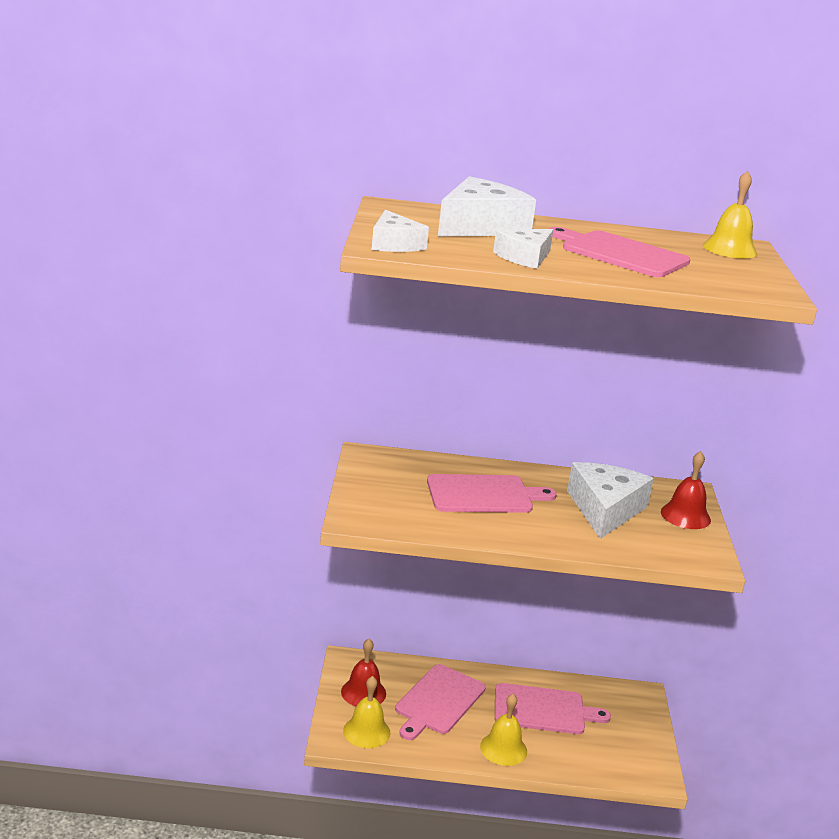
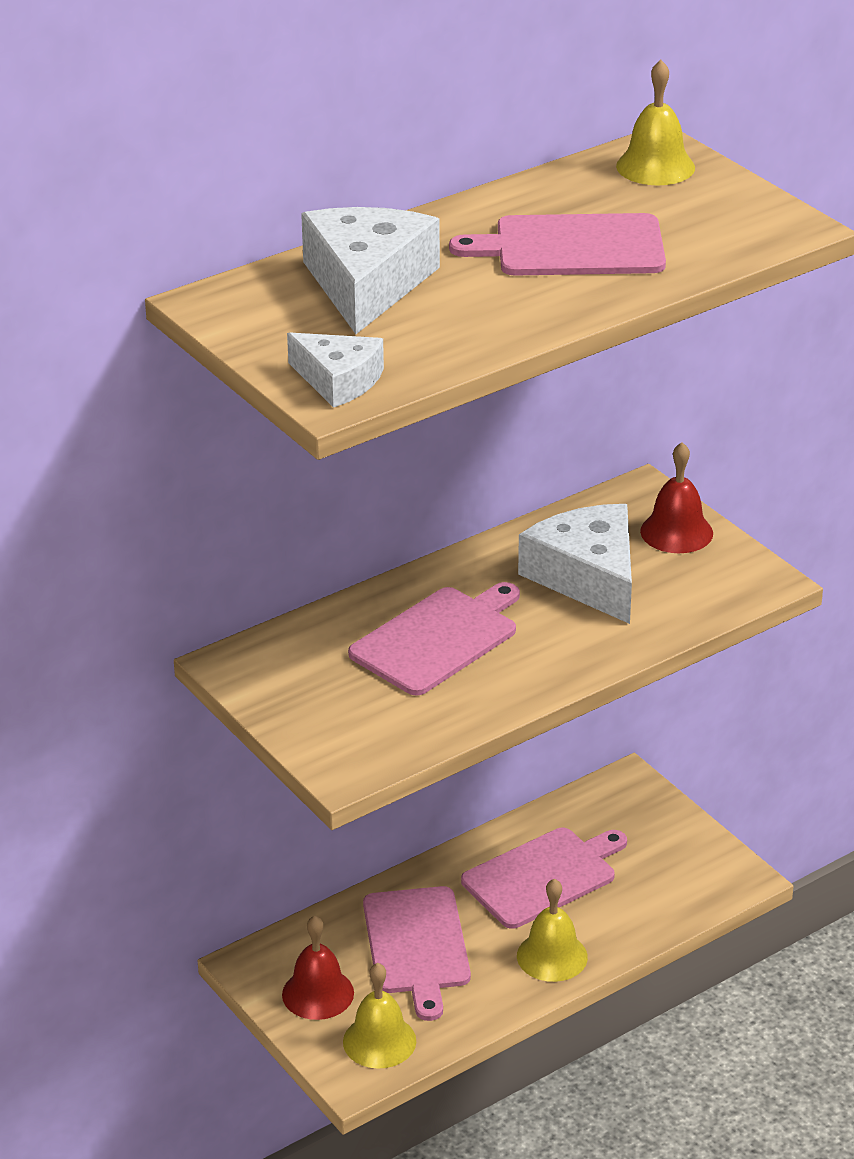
camera: 35 degrees left, 10 degrees up
white cheese [493,229,553,269] -> none

